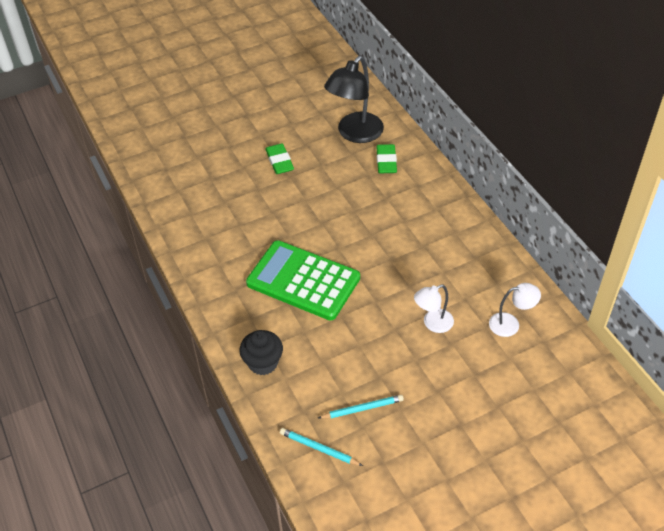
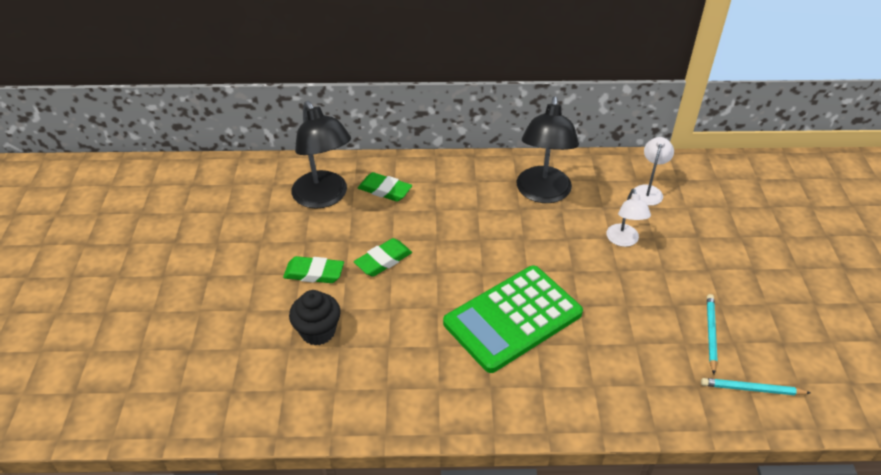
camera: 65 degrees left, 5 degrees down
black cupcake [240,330,283,375] -> black cupcake moved to [289,290,341,345]
turquoise pencil [280,428,363,466] -> turquoise pencil turned 45 degrees clockwise [701,378,810,395]
none -> green eraser [354,238,412,277]
none -> black lamp [517,96,579,203]

